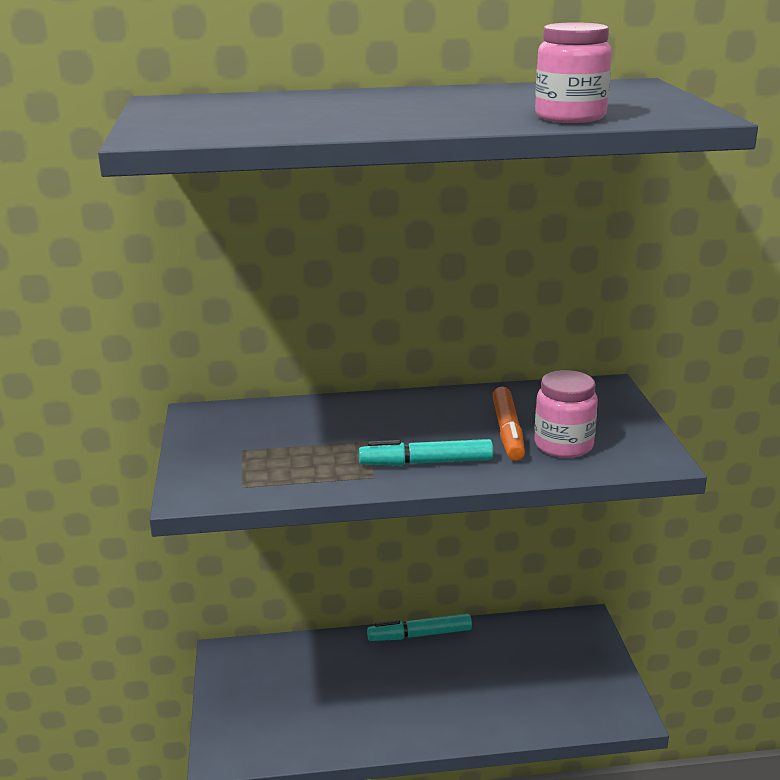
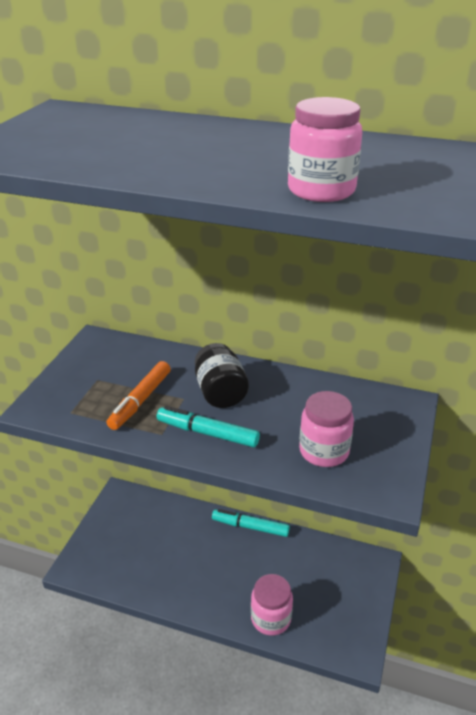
camera: 25 degrees right, 10 degrees up
orange marker [492,387,525,461] -> orange marker moved to [106,361,171,430]
none -> black jar [195,343,249,408]
none -> pink jar [251,574,293,636]

